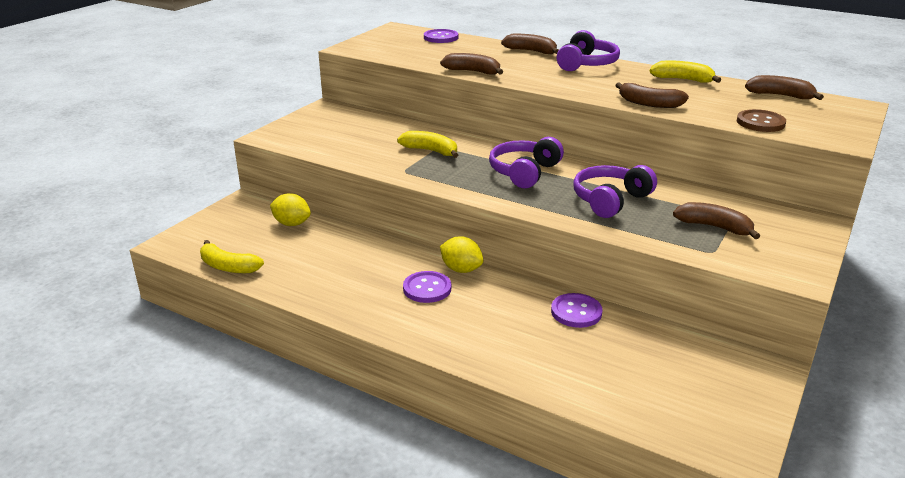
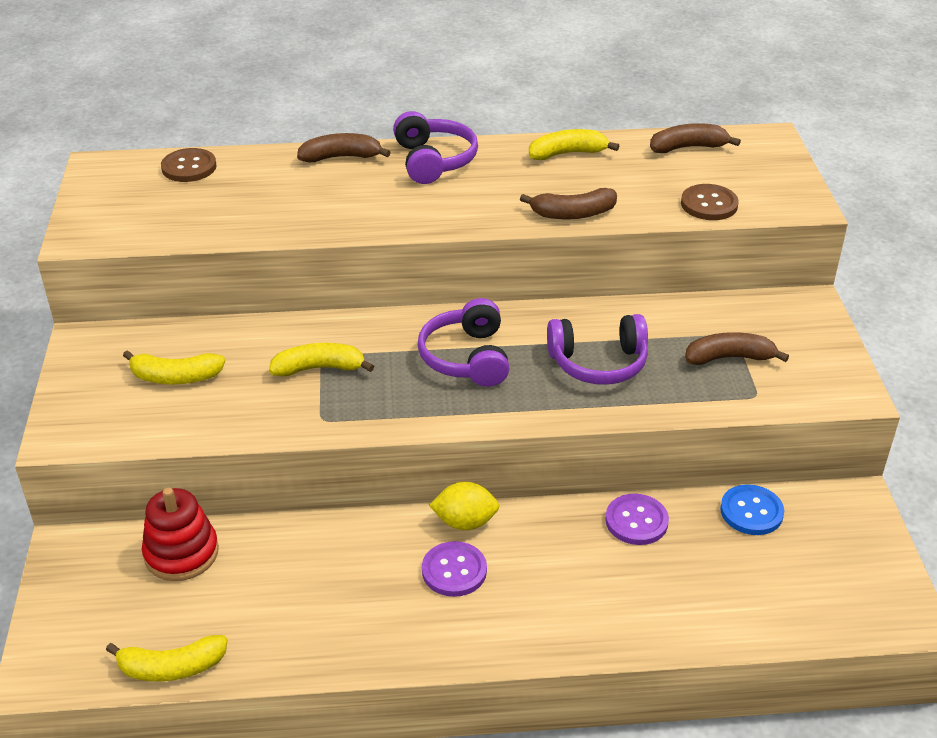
camera: 35 degrees left, 10 degrees up
yellow lemon [270,193,311,226] -> red stacking toy [142,488,219,581]
purple button [424,29,458,43] -> brown button [161,148,217,182]
brown banana [440,53,503,75] -> none
purple headphones [574,165,657,218] -> purple headphones turned 105 degrees counterclockwise [547,314,648,385]
none -> yellow banana [123,350,225,384]
none -> blue button [720,484,784,535]

